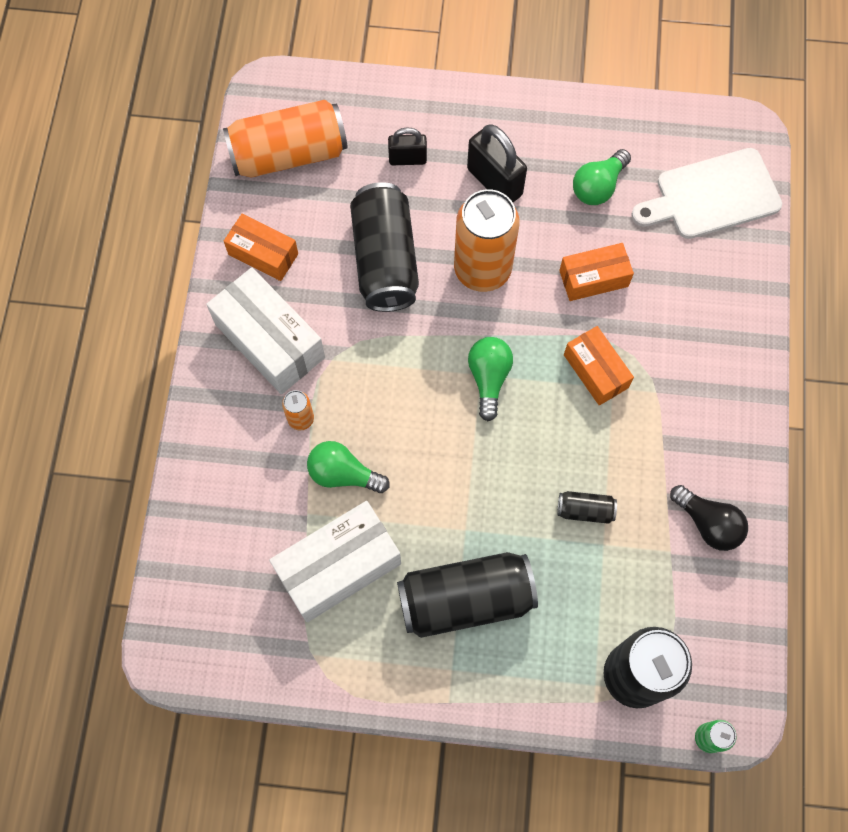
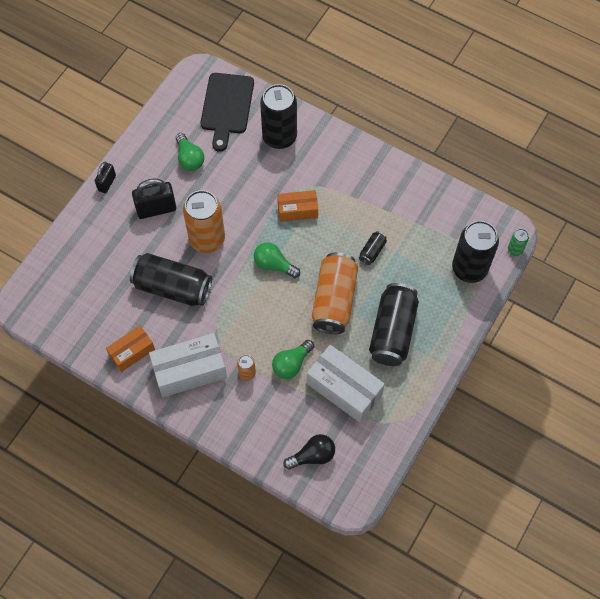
camera: 65 degrees left, 5 degrees down
orange can [223,100,348,178] -> orange can moved to [312,252,358,334]
white box [269,501,401,622] -> white box turned 45 degrees counterclockwise [307,345,385,423]
black padlock [388,128,427,165] -> black padlock moved to [95,162,116,193]
orange box [559,243,634,301] -> none
white cutting board [631,148,782,239] -> black cutting board [200,73,254,152]
black light bulb [670,485,748,551] -> black light bulb moved to [283,434,335,470]
none -> black can [260,84,297,149]

